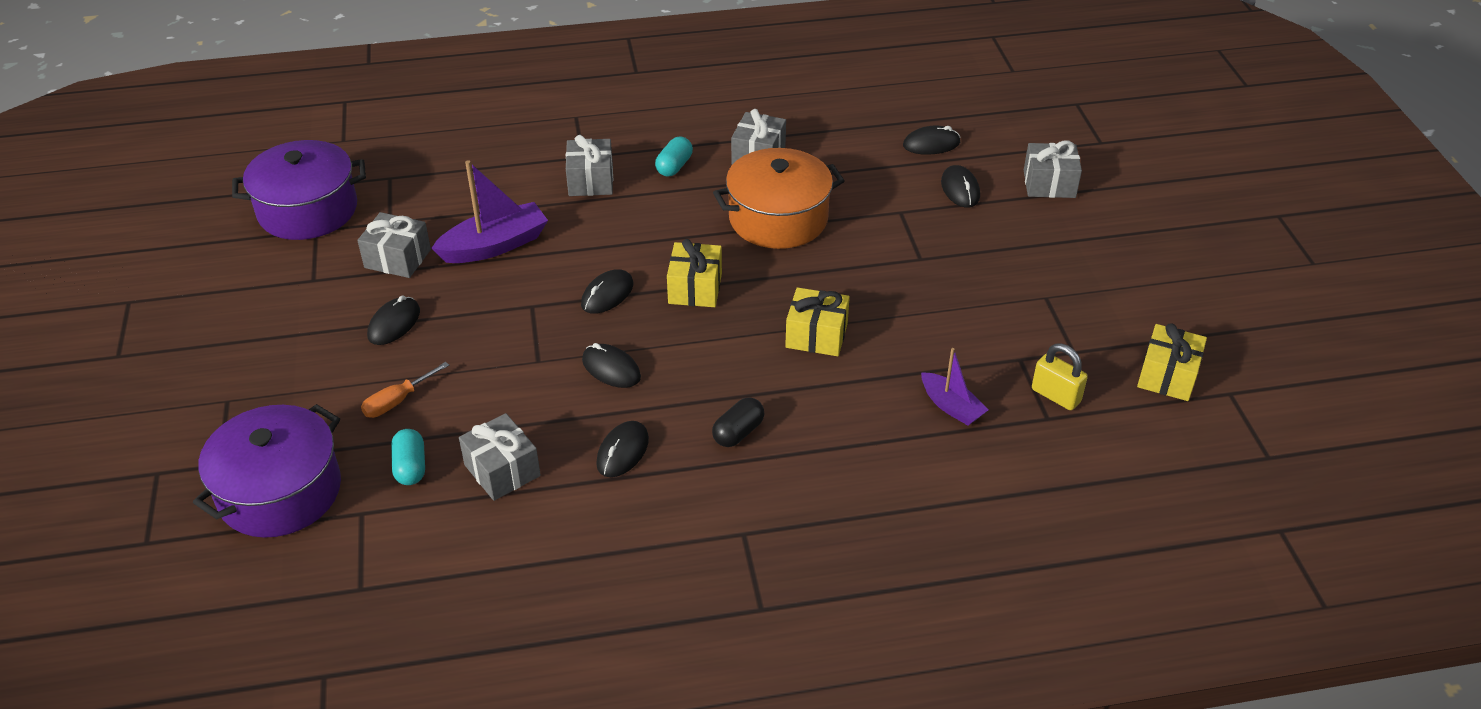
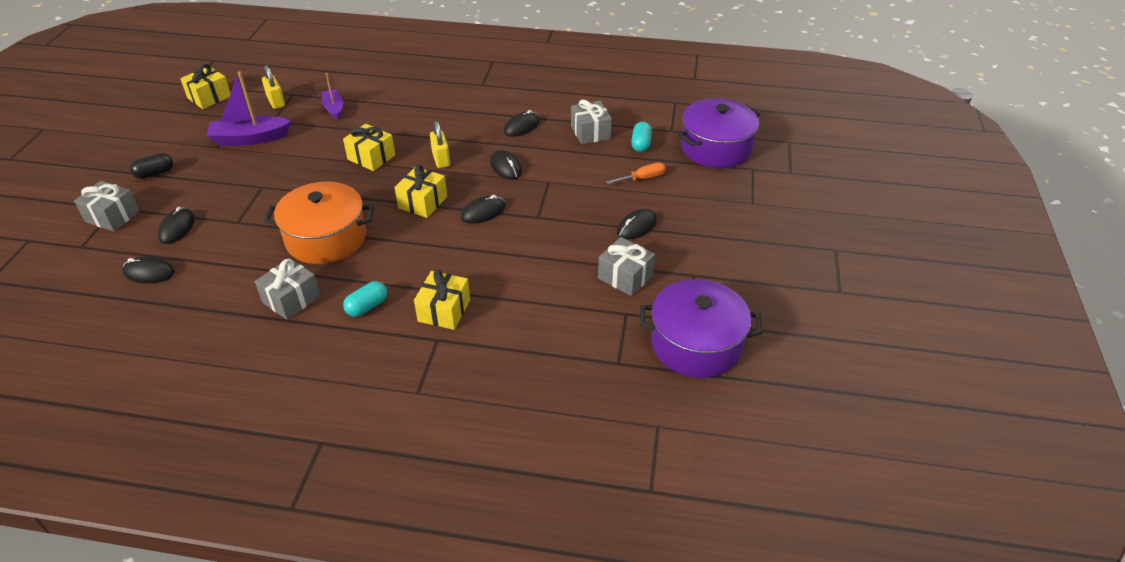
camera: 160 degrees left, 0 degrees up
purple boat [431,160,548,263] -> purple boat moved to [207,71,291,146]
grey gift [566,135,613,196] -> yellow gift [414,270,470,330]
black capsule [712,397,764,447] -> black capsule moved to [130,153,173,179]
none -> yellow padlock [430,121,450,168]

